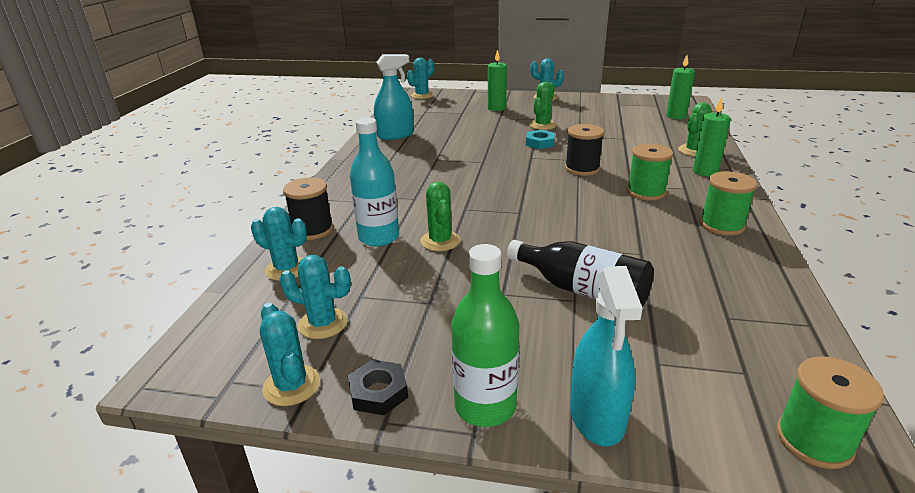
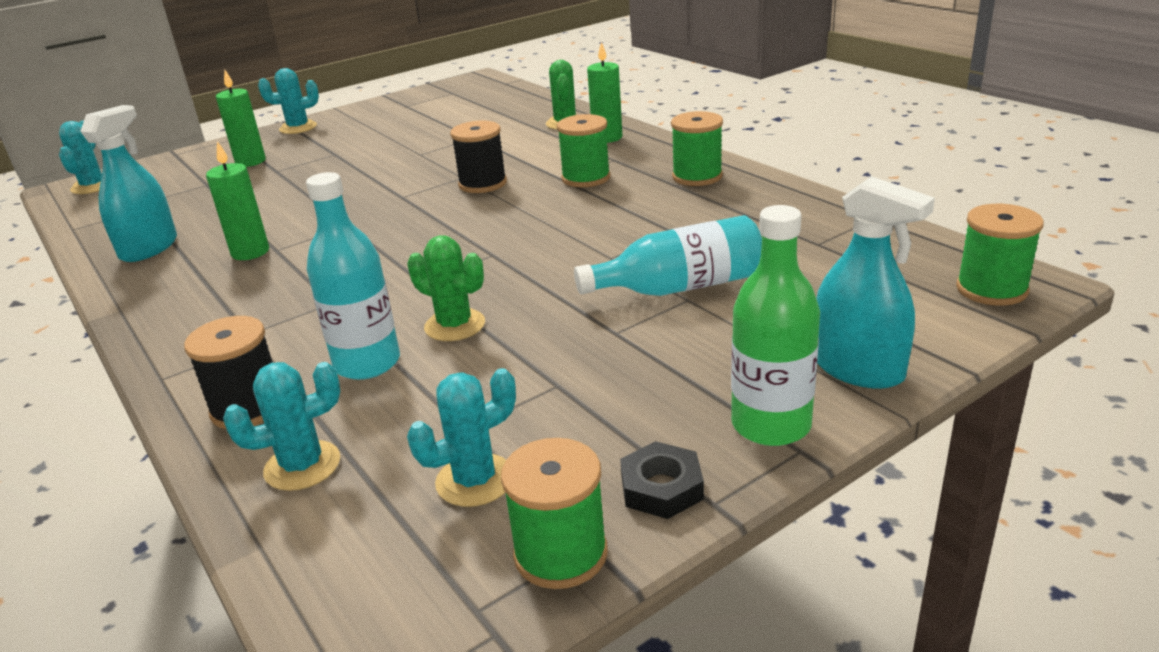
camera: 45 degrees left, 0 degrees up
turquoise cactus [260,303,320,406] -> green spool [501,438,608,589]
black bottle [507,240,654,307] -> turquoise bottle [574,215,762,296]
turquoise nut [526,130,555,149] -> none
green cactus [529,82,556,130] -> none
green candle [666,55,695,119] -> green candle moved to [206,141,269,260]

